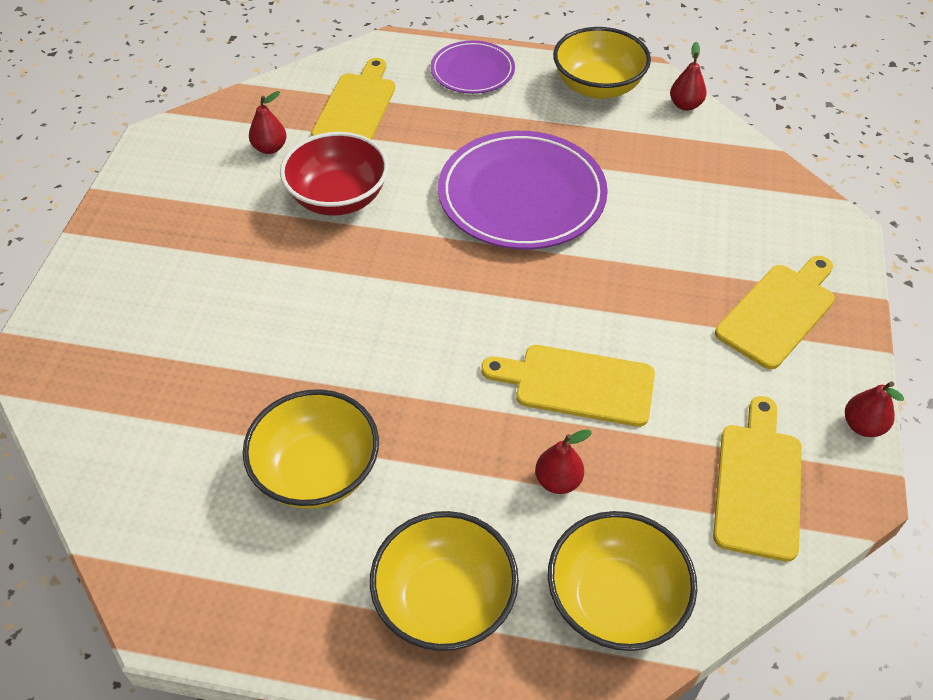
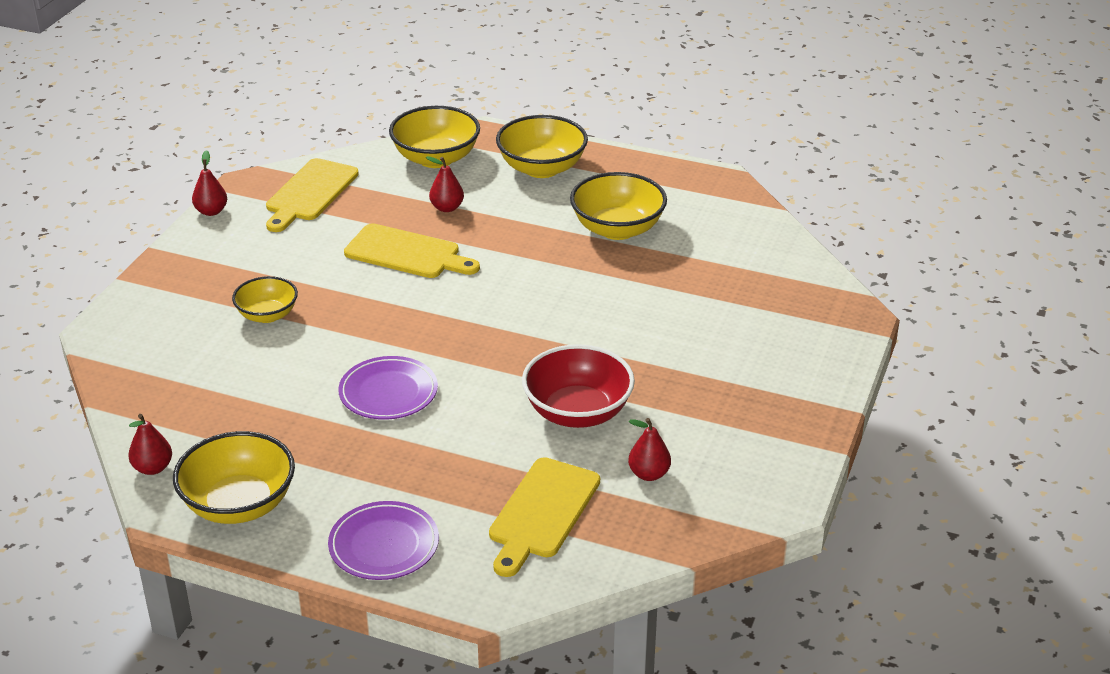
camera: 170 degrees left, 15 degrees down
purple plate [438,131,608,250] -> purple plate [338,356,438,420], size x0.56
yellow cutting board [715,256,835,369] -> none
none -> yellow bowl [232,276,298,323]

